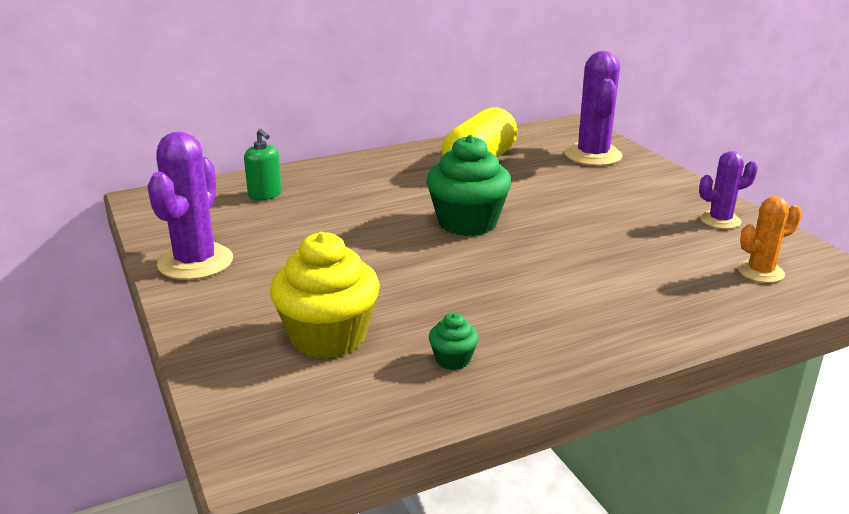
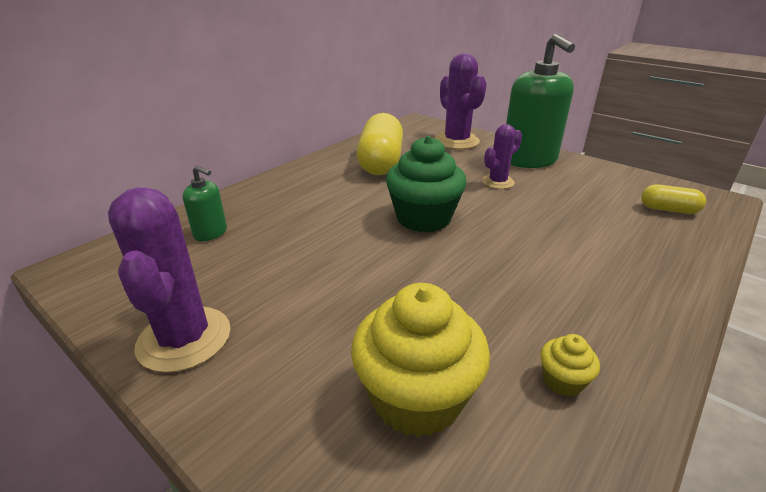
camera: 25 degrees left, 5 degrees up
green cupcake [429,313,479,370] -> yellow cupcake [540,334,600,397]
purple cactus [699,151,758,229] -> purple cactus moved to [482,124,522,189]
orange cactus [738,196,802,283] -> yellow capsule [641,185,706,214]
none -> green soap dispenser [506,34,575,168]

